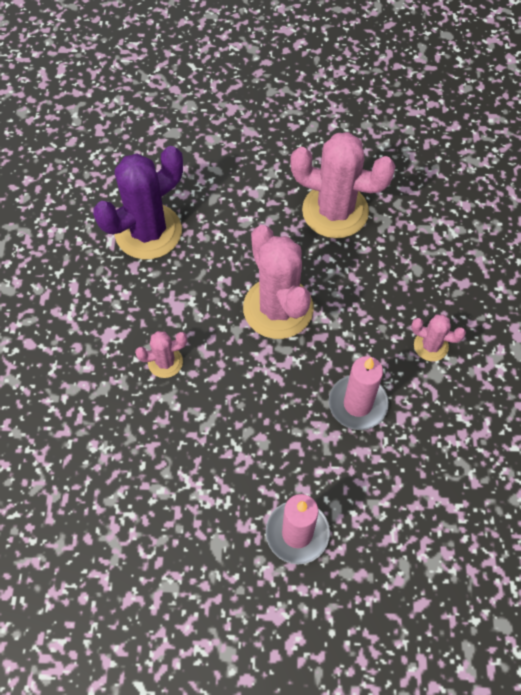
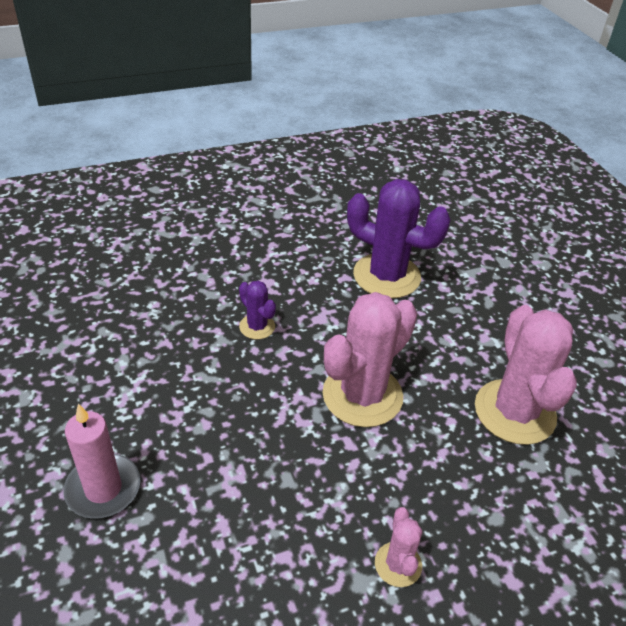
camera: 65 degrees right, 20 degrees down
pink cactus [135,331,187,378] -> purple cactus [239,281,276,339]
pink candle [329,356,389,430] -> none

